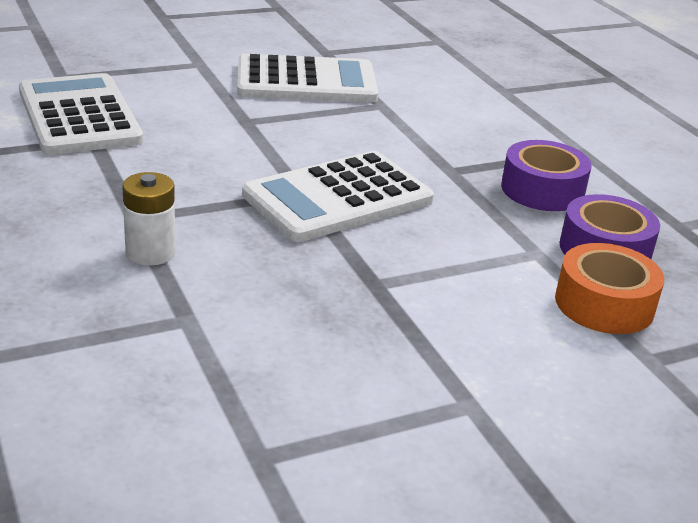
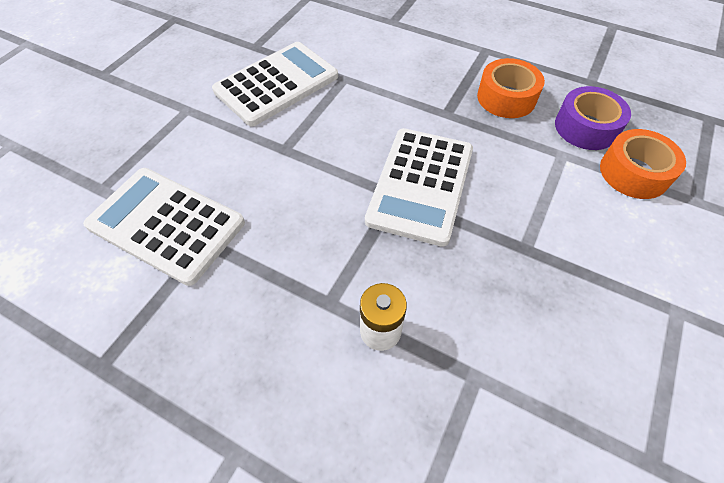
camera: 35 degrees left, 25 degrees up
purple tape [501,140,592,211] -> orange tape [477,58,545,118]

